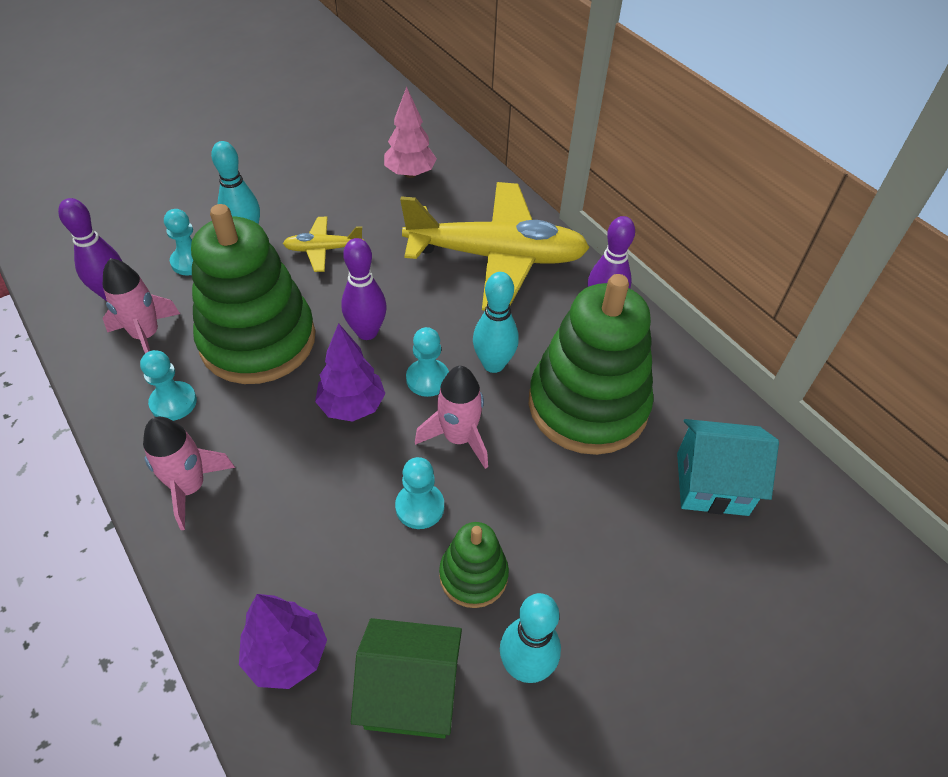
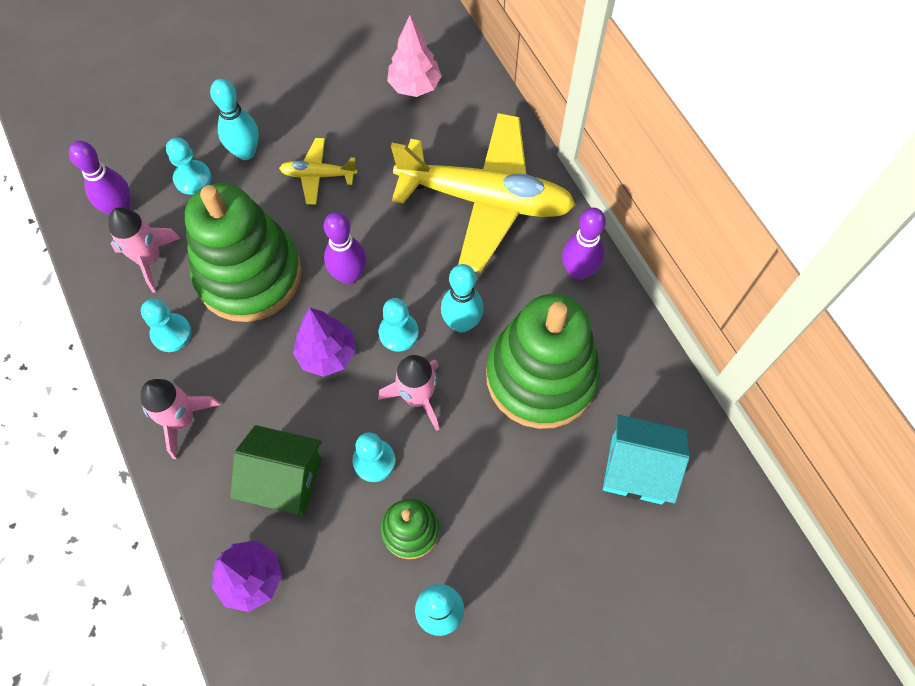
camera: 10 degrees right, 15 degrees up
green house [351,618,462,739] -> green house moved to [230,425,322,515]

